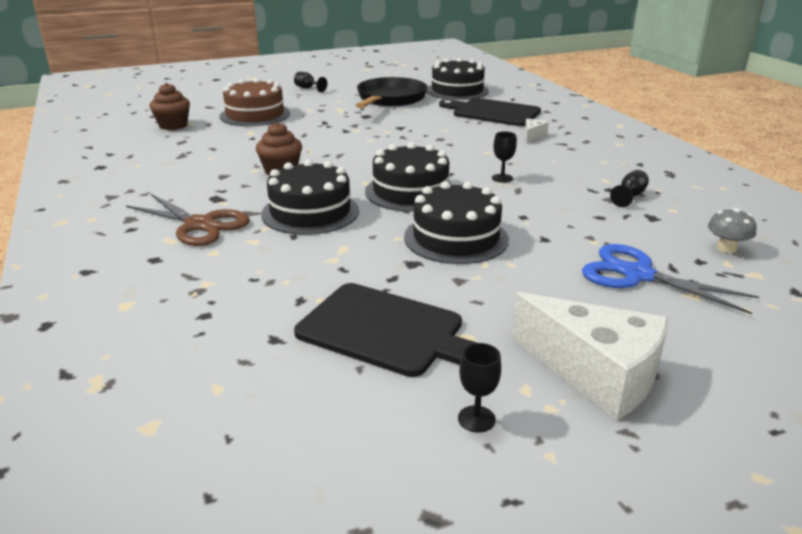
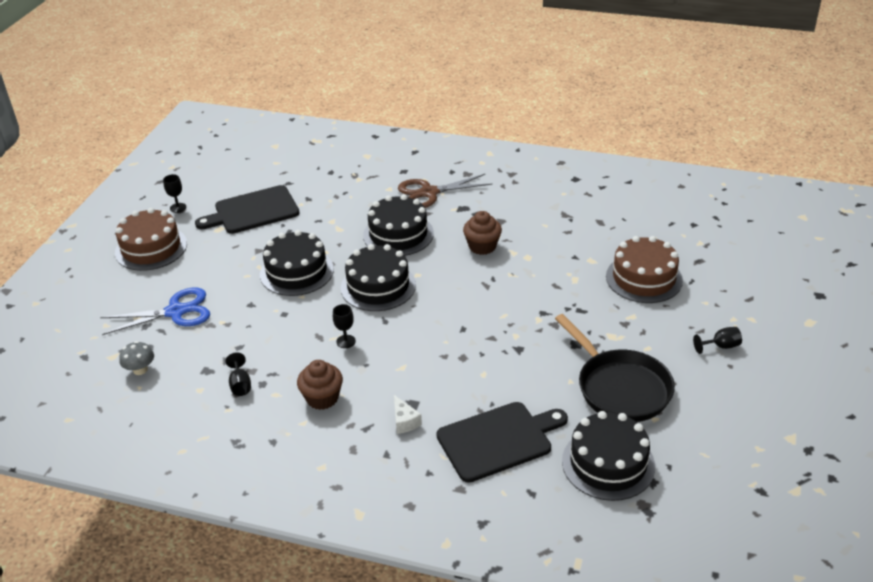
camera: 130 degrees right, 10 degrees up
brown cupcake [150,83,190,130] -> brown cupcake moved to [297,360,343,410]
white cheese [512,292,668,420] -> brown cake [115,208,187,271]

